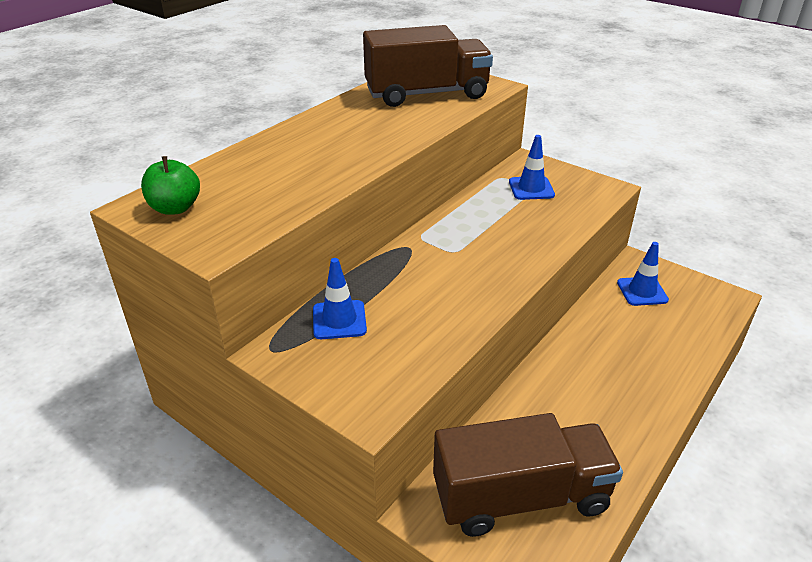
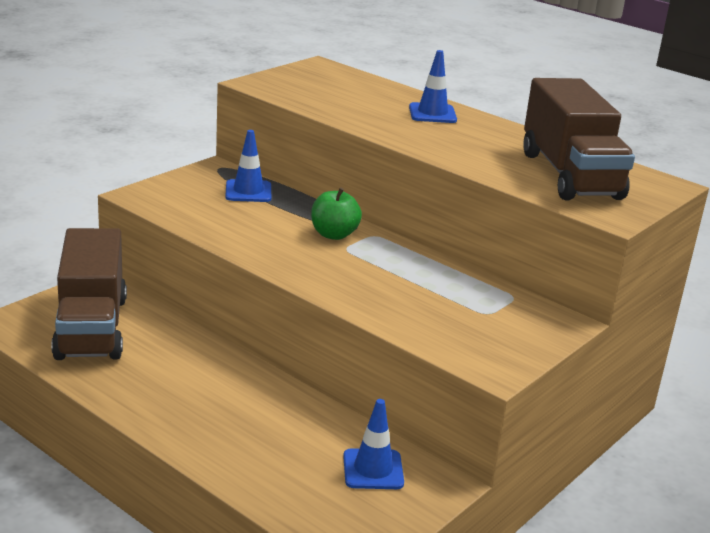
camera: 90 degrees right, 10 degrees down
green apple [141,156,200,215] -> green apple moved to [311,188,362,240]
blue traffic cone [509,135,555,200] -> blue traffic cone moved to [409,50,457,123]

